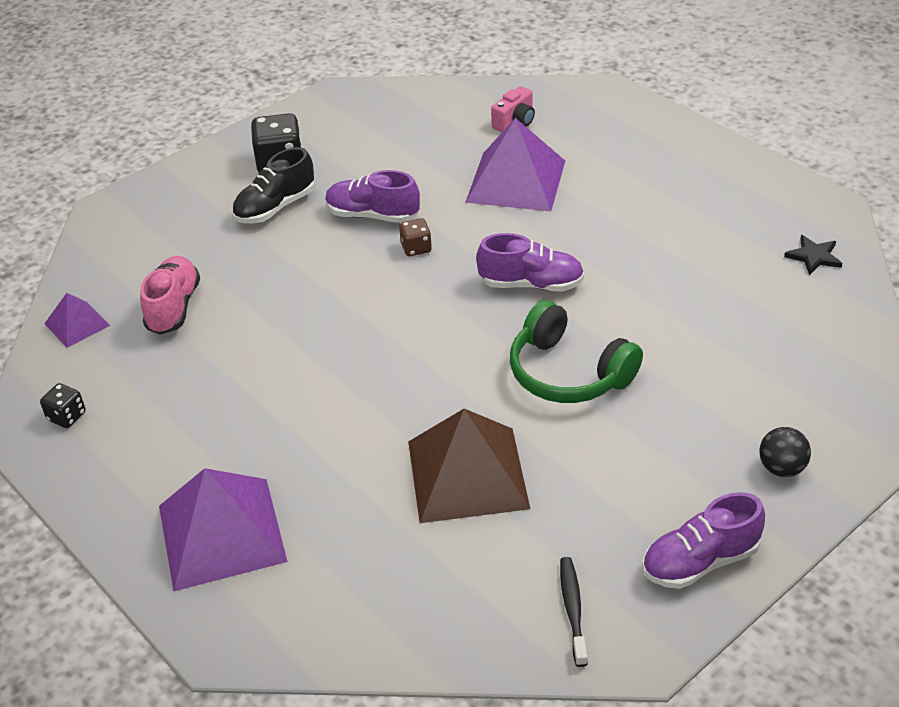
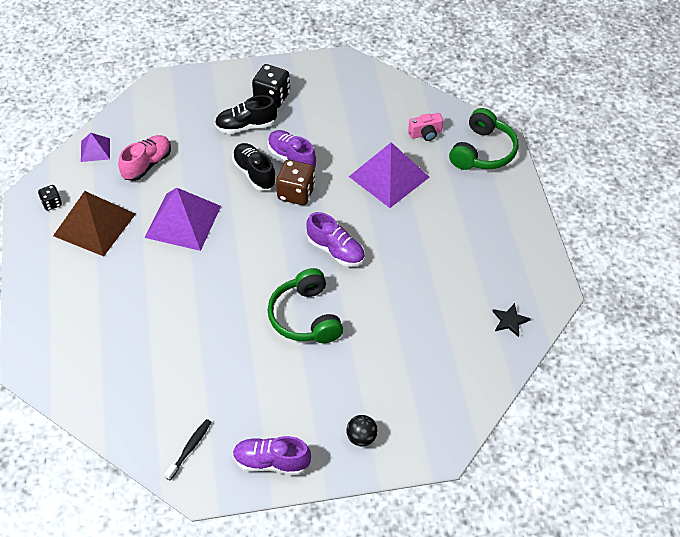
camera: 30 degrees right, 10 degrees up
purple pyramid [159,468,288,591] -> purple pyramid moved to [144,188,221,251]
brown dice [399,218,432,256] -> brown dice [276,160,315,205], size x1.84
brown pyramid [408,409,530,523] -> brown pyramid moved to [53,191,136,256]
none -> black shoe [232,143,276,190]
none -> green headphones [449,108,518,170]

